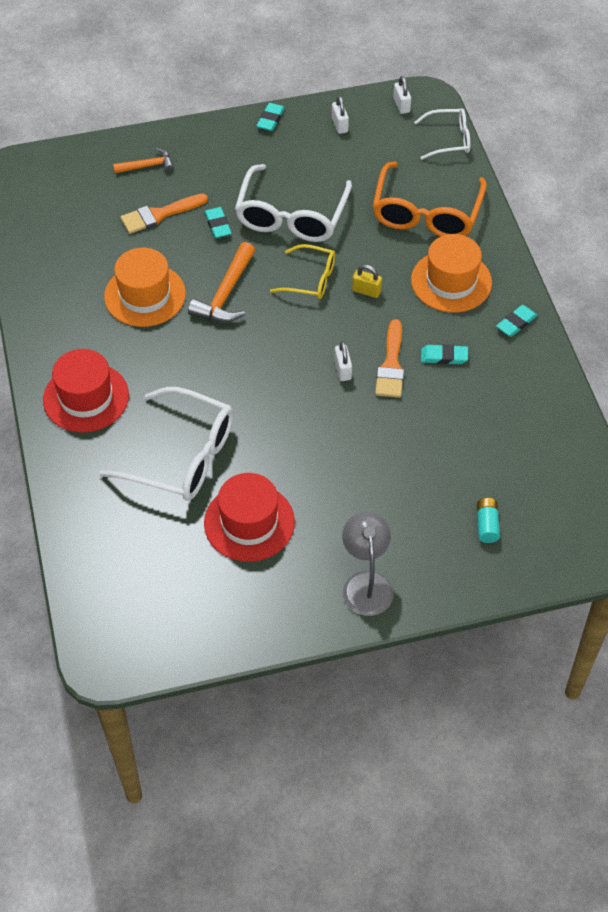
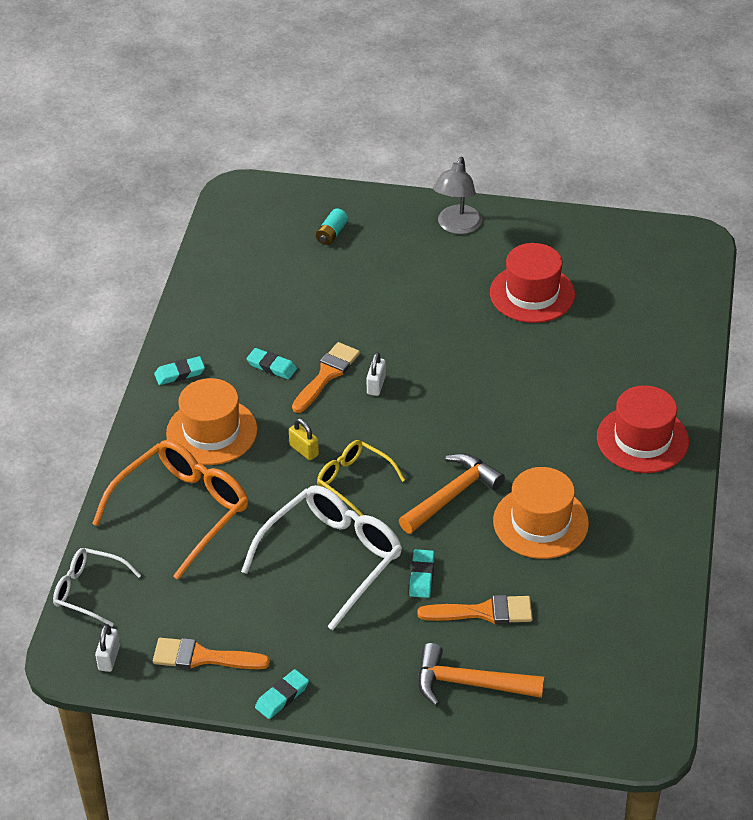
camera: 155 degrees left, 10 degrees down
white glasses [99,387,234,501] -> none
orange hammer [113,148,174,174] -> orange hammer [418,643,544,706], size x1.61
white padlock [332,96,349,134] -> orange brush [153,638,270,669]

